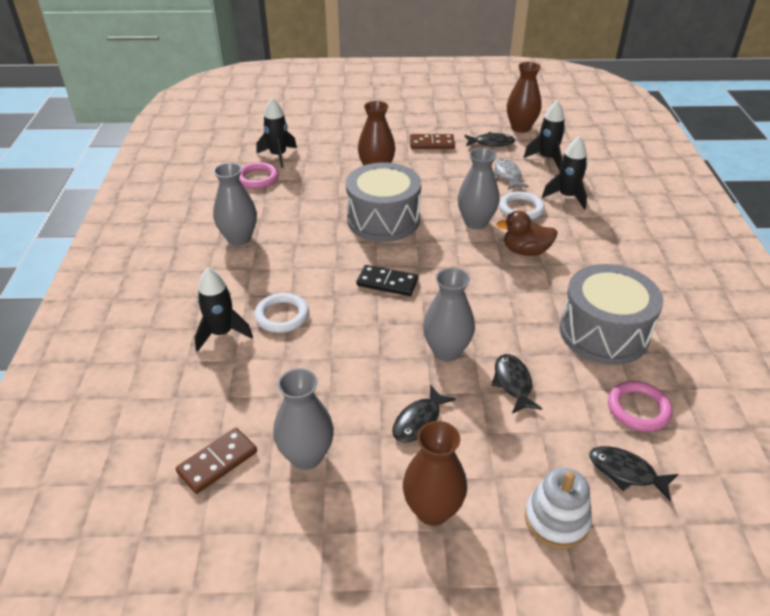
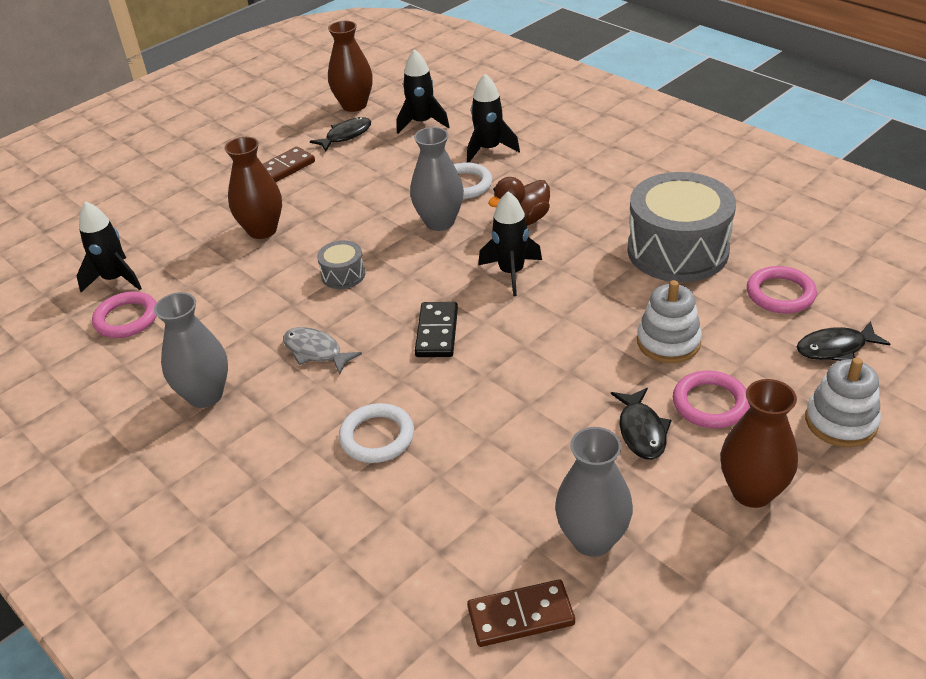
camera: 40 degrees left, 0 degrees up
brown domino [176,428,257,494] -> brown domino turned 75 degrees clockwise [467,579,575,647]
black rocket [195,268,253,352] -> black rocket moved to [478,191,542,296]
grey drum [346,163,421,242] -> grey drum [317,240,365,289], size x0.45
black domino [357,265,418,296] -> black domino turned 60 degrees counterclockwise [415,302,458,357]
grey vase [423,268,475,362] -> none
black fish [491,354,543,414] -> white stacking toy [637,280,702,363]
grey fish [494,159,529,189] -> grey fish moved to [283,327,362,375]
none -> pink ring [673,371,750,428]

